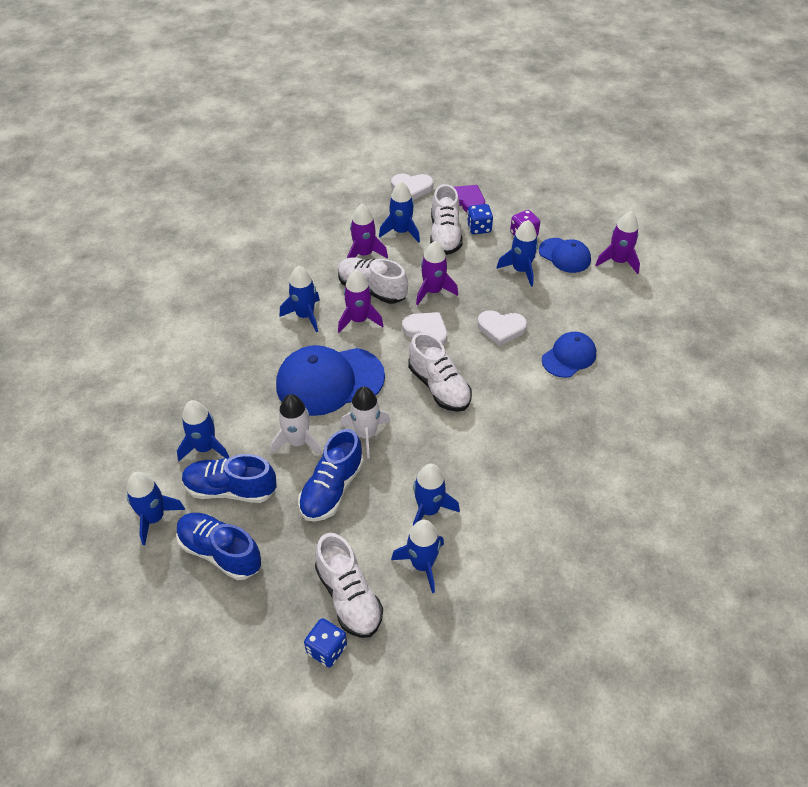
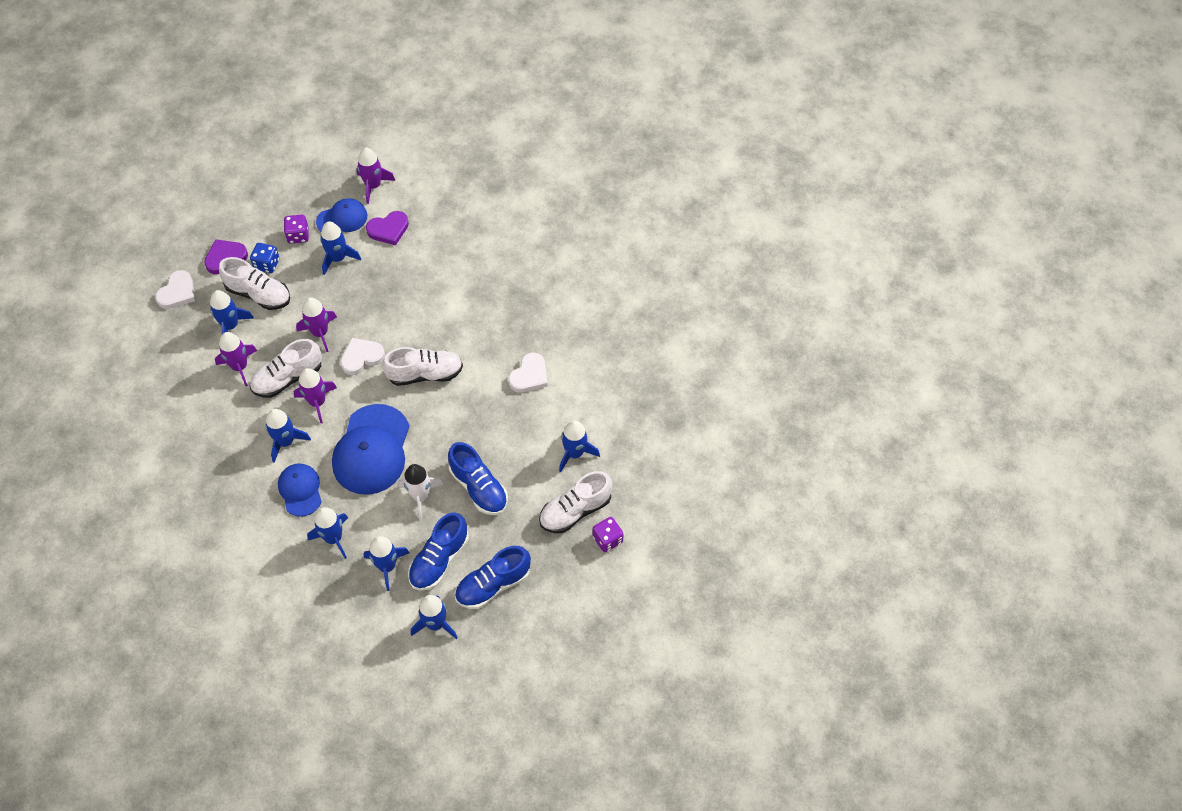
camera: 65 degrees left, 10 degrees up
blue dice [304,618,347,667] -> purple dice [593,517,624,552]
white shoe [315,533,383,638] -> white shoe turned 150 degrees clockwise [539,471,612,533]
white rocket [340,386,390,458] -> none
blue rocket [413,464,460,526] -> blue rocket moved to [307,507,348,559]
white heart [477,310,527,346] -> white heart moved to [508,353,548,393]
blue cap [542,332,596,378] -> blue cap moved to [278,463,322,517]
none -> purple heart [366,211,409,245]

